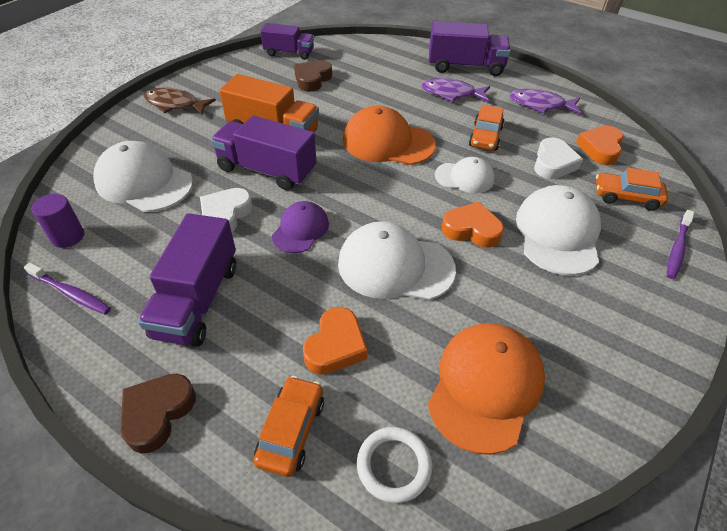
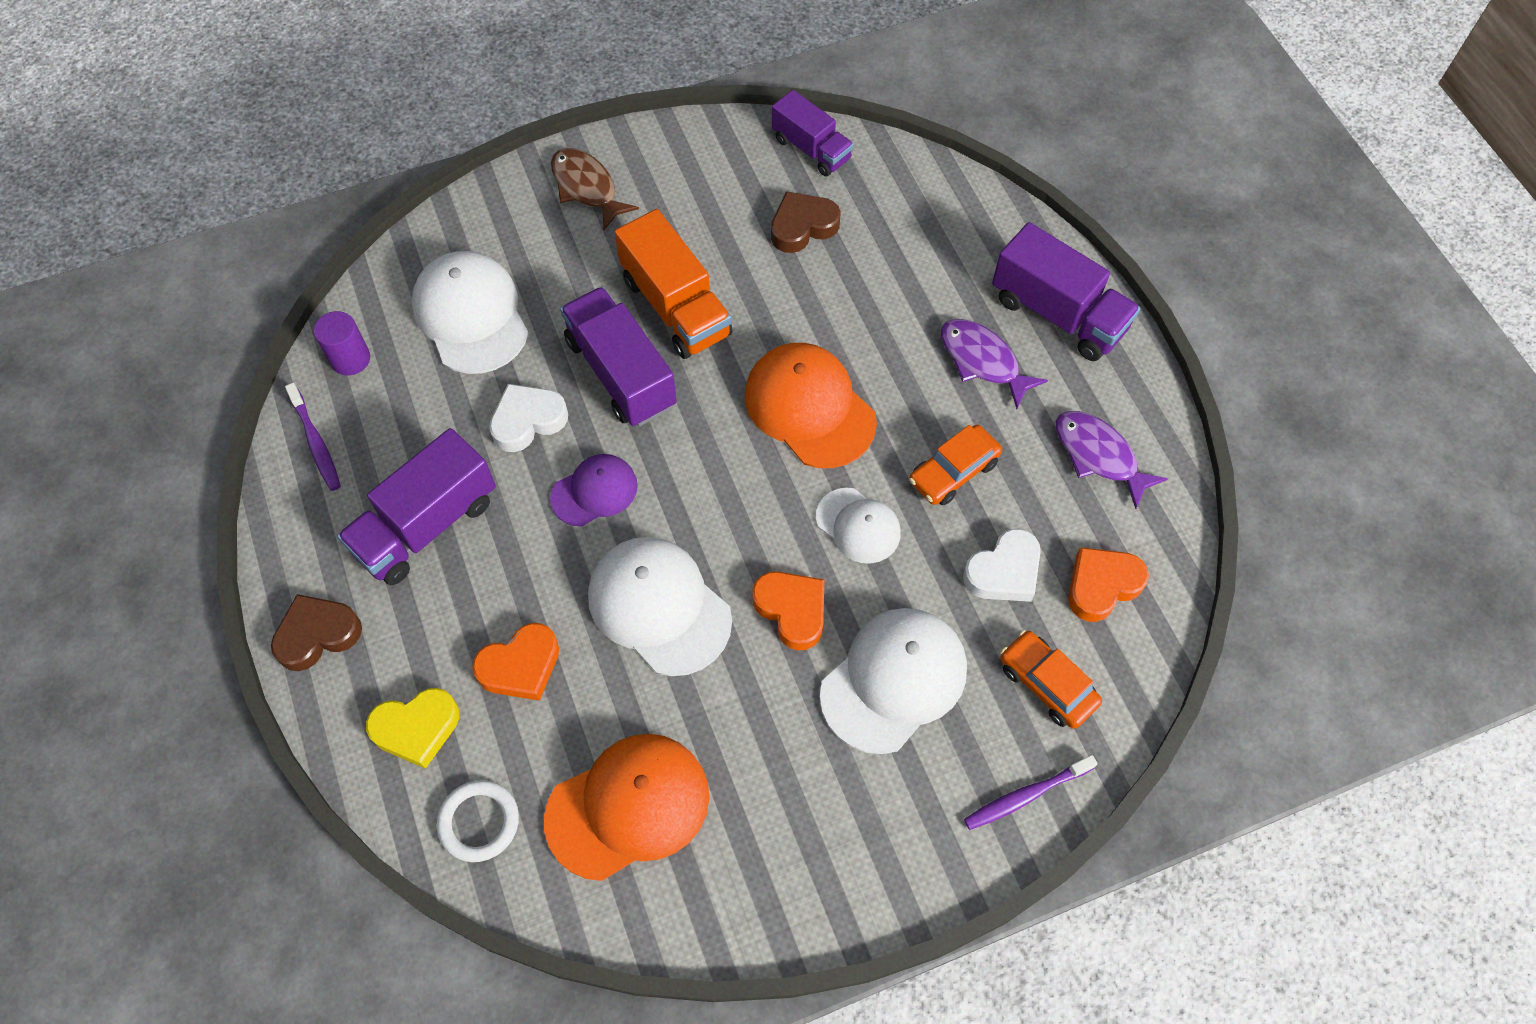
camera: 35 degrees right, 15 degrees up
orange car [253,376,324,477] -> yellow heart [366,688,459,769]

